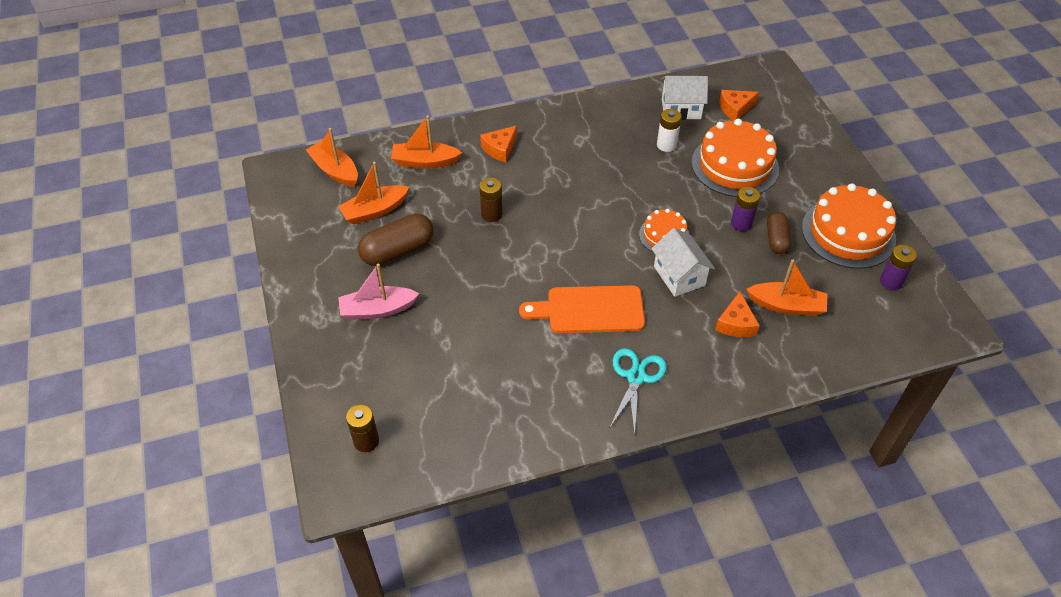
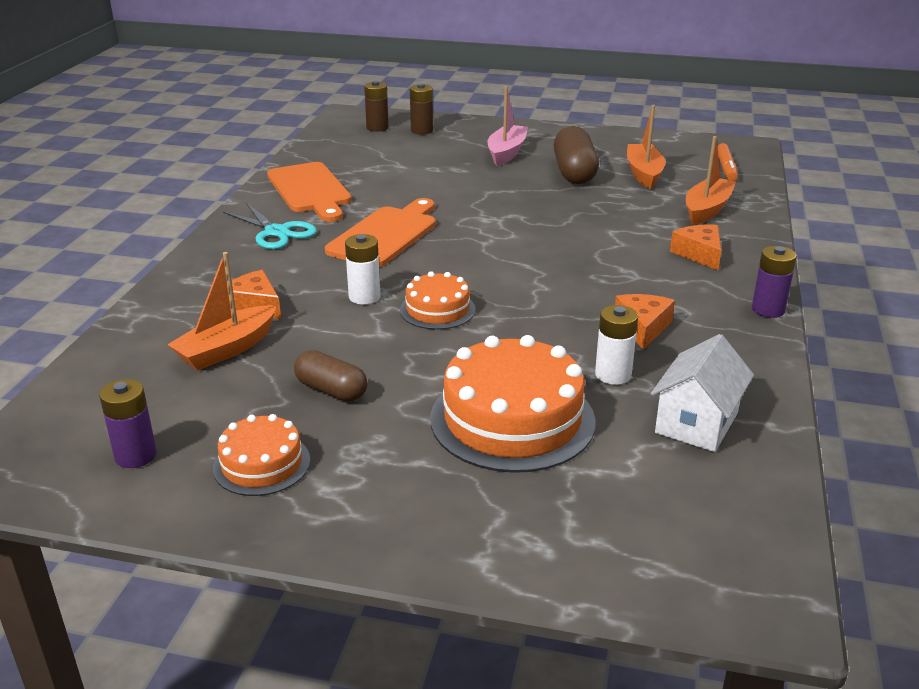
camera: 120 degrees right, 20 degrees down
orange boat [306,128,358,187] -> orange marker [717,143,738,181]
brown battery [480,178,502,222] -> brown battery moved to [410,83,433,134]
white house [651,228,715,297] -> white battery [345,234,380,304]
orange cheese [719,90,759,121] -> orange cheese moved to [615,294,675,350]
purple battery [731,187,760,231] -> purple battery moved to [752,246,797,318]
orange cake [802,183,896,269] -> orange cake [213,414,310,496], size x0.55
none -> orange cutting board [267,162,352,222]

